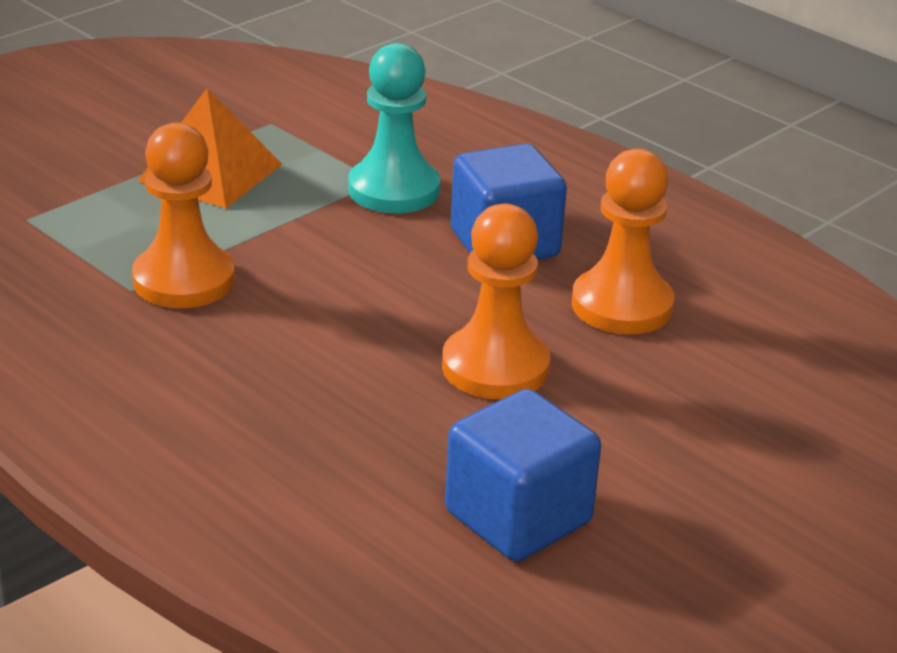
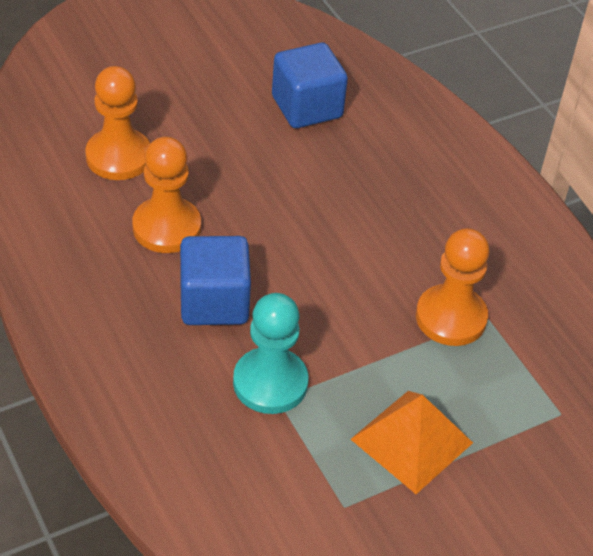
camera: 165 degrees left, 15 degrees up
orange pawn [442,204,550,399] -> orange pawn moved to [85,66,150,180]

